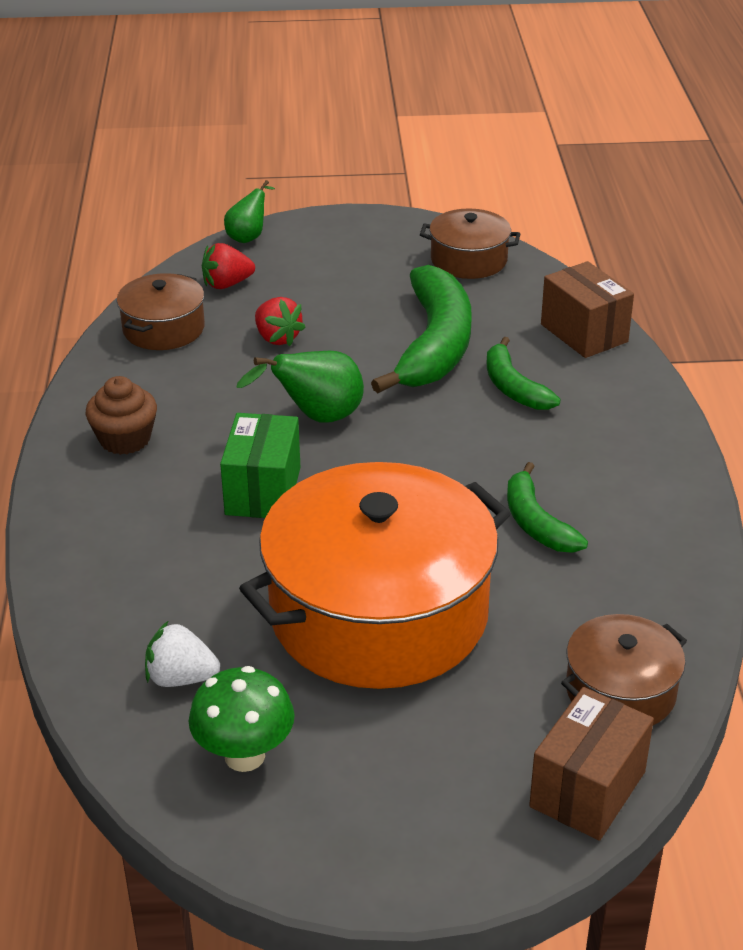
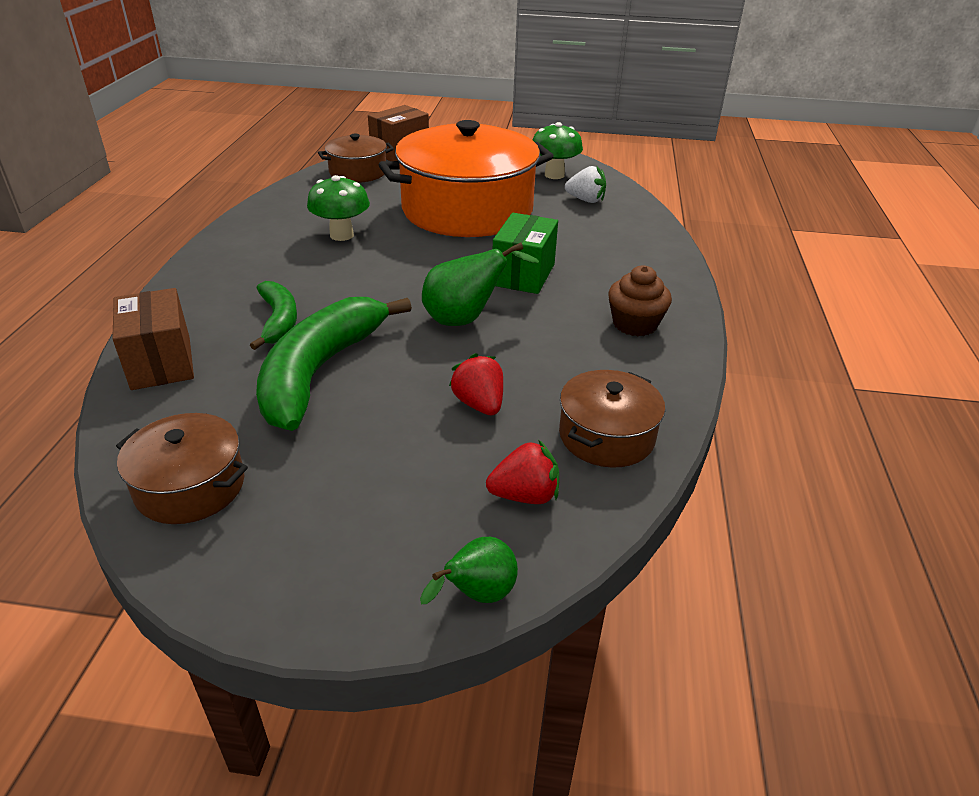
camera: 170 degrees left, 0 degrees up
green banana [507,462,588,553] -> green mushroom [307,175,370,241]

